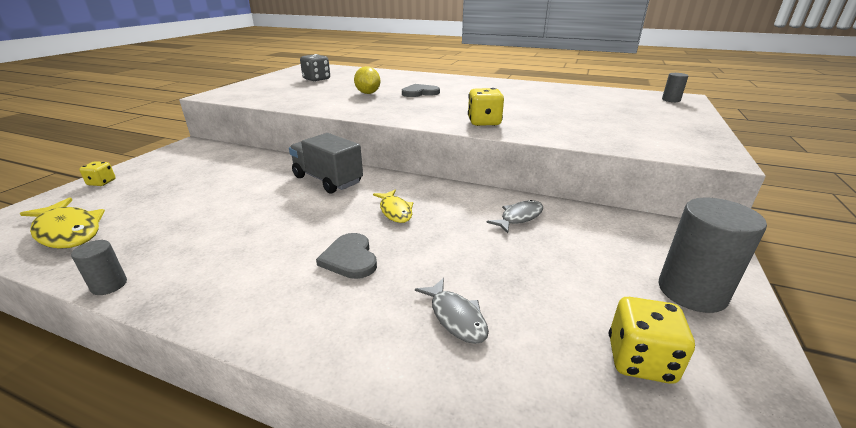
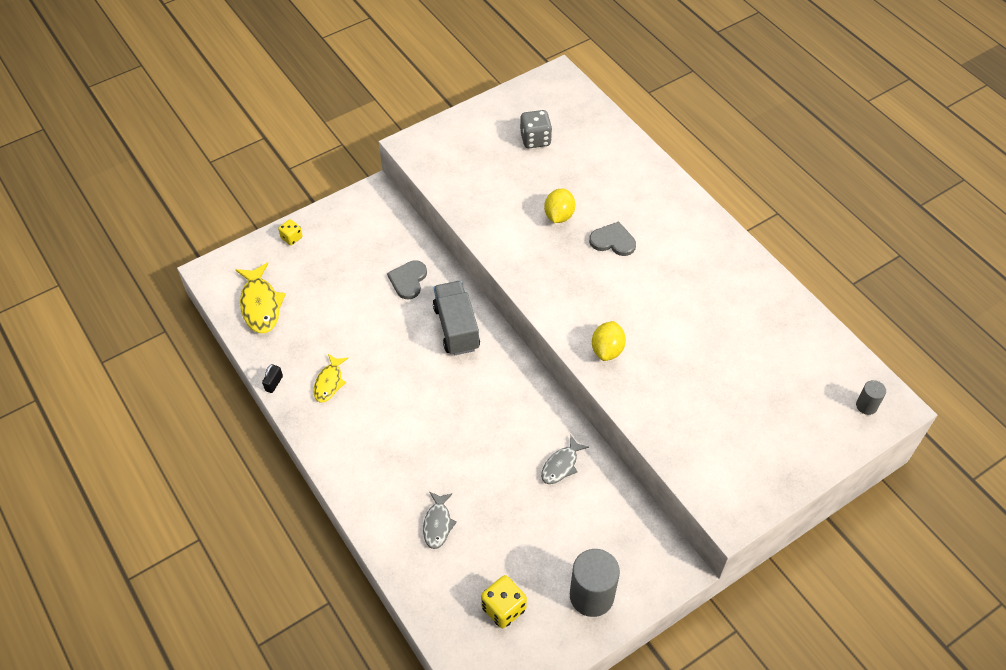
camera: 35 degrees right, 25 degrees up
grey cylinder [71,240,127,295] -> black padlock [262,364,283,393]
grey heart [316,233,377,279] -> grey heart moved to [387,260,427,299]
yellow fish [373,190,413,223] -> yellow fish moved to [313,354,348,402]
yellow dice [468,88,504,126] -> yellow lemon [592,321,626,361]
grey fish [486,200,543,233] -> grey fish turned 135 degrees clockwise [541,435,589,484]

